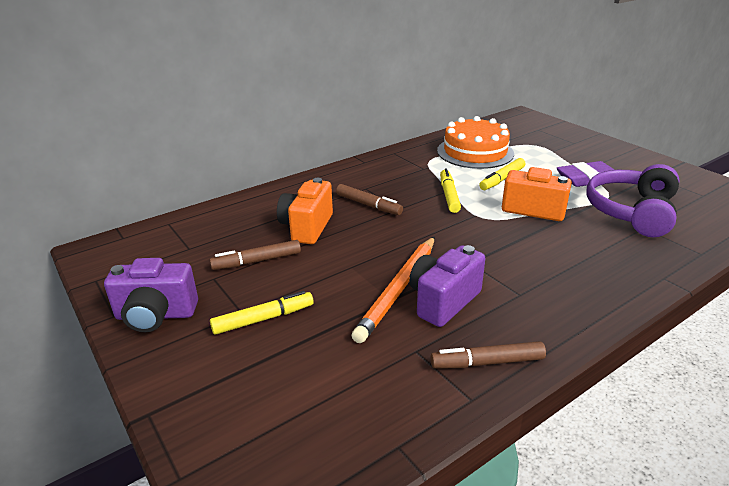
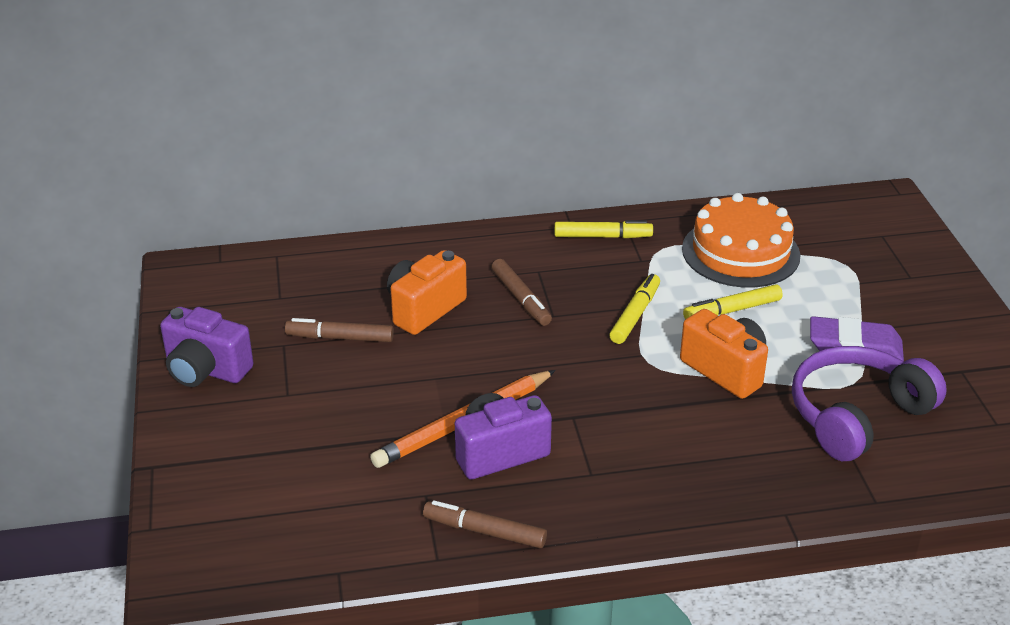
camera: 25 degrees right, 5 degrees up
yellow marker [210,291,313,335] -> yellow marker moved to [554,220,653,238]

